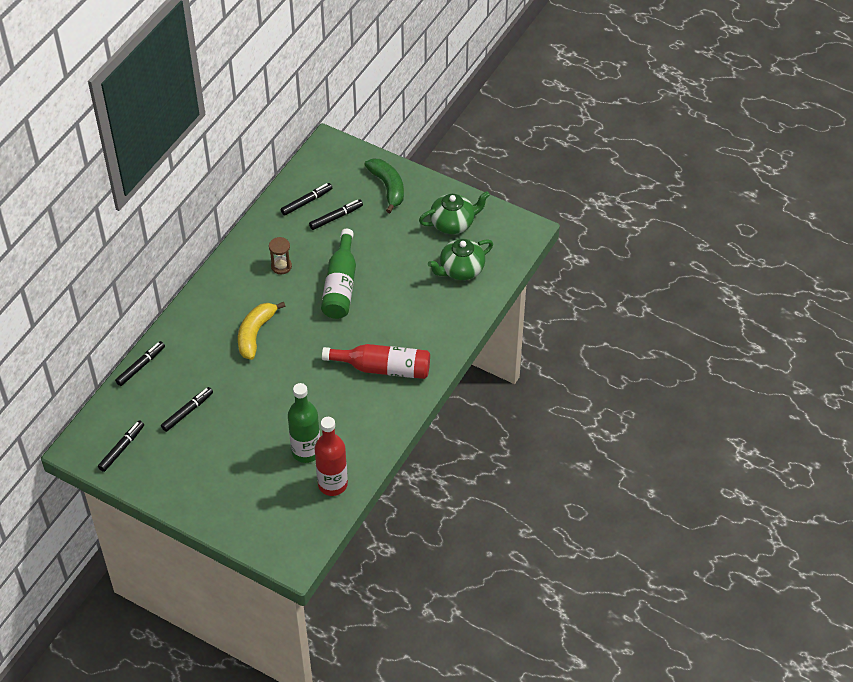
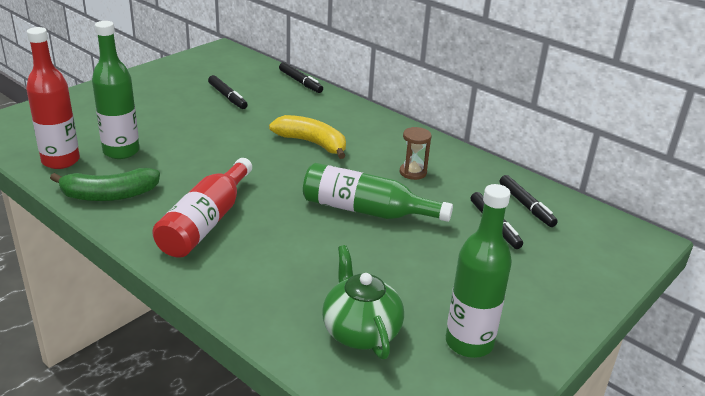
camera: 100 degrees right, 20 degrees down
black marker [98,420,144,472] -> none
green banana [364,158,404,213] -> green banana moved to [50,168,160,201]
green teapot [419,191,490,234] -> green bottle [446,184,512,358]

